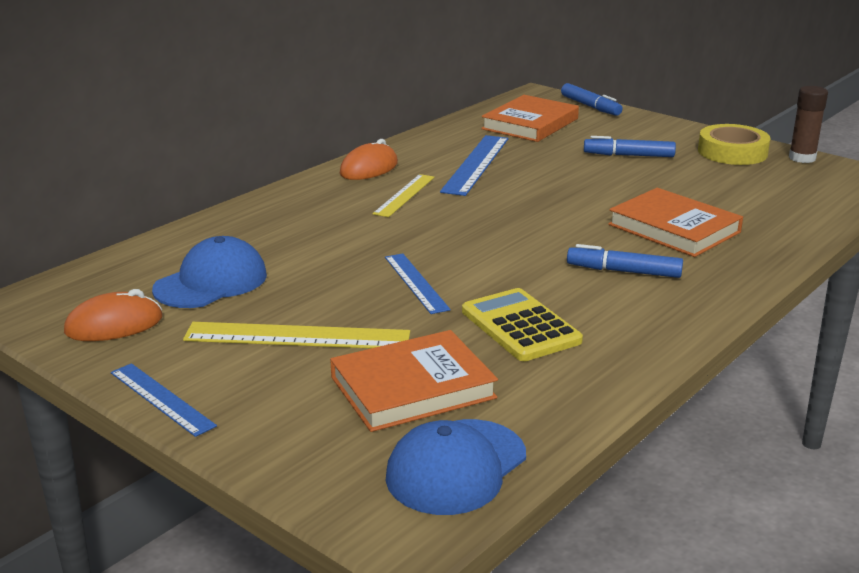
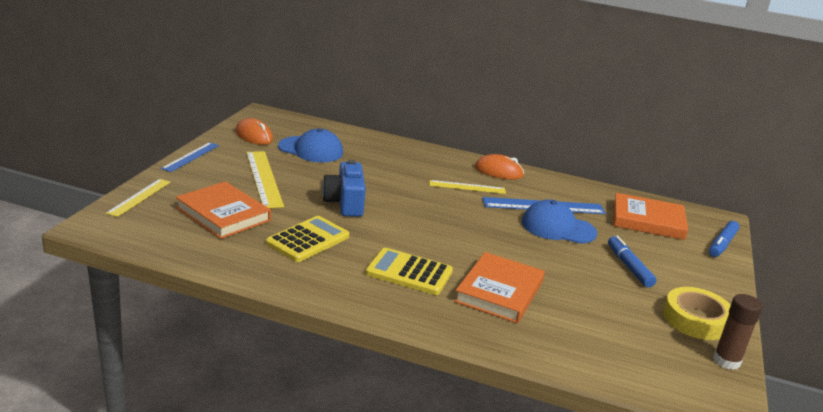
camera: 65 degrees right, 0 degrees up
blue ruler [385,254,451,314] -> blue camera [322,160,366,217]
blue cap [386,419,526,515] -> blue cap moved to [522,199,597,244]
blue marker [567,244,683,278] -> yellow calculator [365,248,453,295]
none -> yellow ruler [106,179,171,217]

